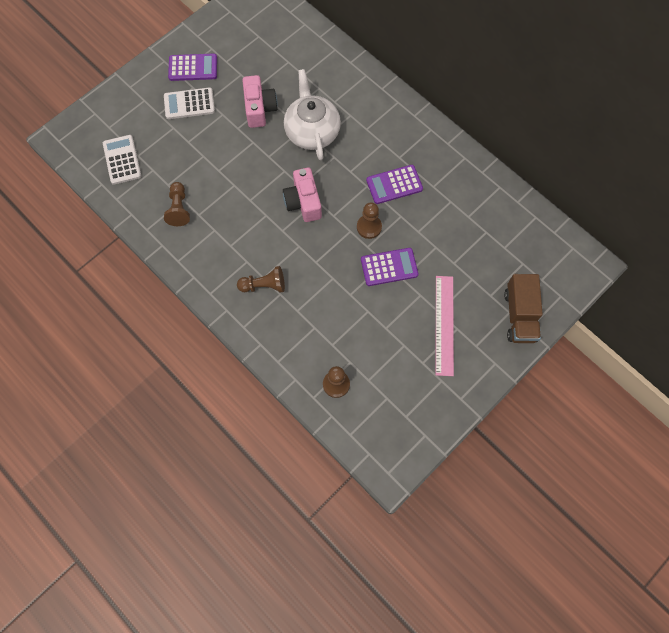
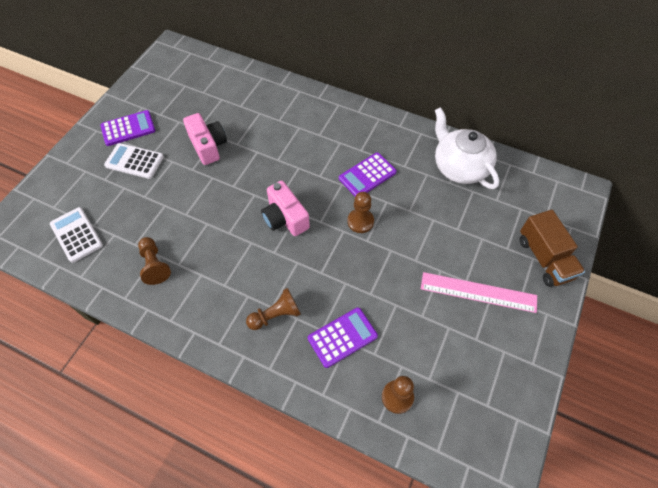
camera: 20 degrees left, 10 degrees down
white calculator [164,87,215,119] -> white calculator turned 45 degrees clockwise [104,143,164,179]
white teapot [284,69,341,161] -> white teapot moved to [435,107,499,189]
purple calculator [361,248,418,286] -> purple calculator moved to [308,307,378,368]
pink ruler [435,276,454,376] -> pink ruler turned 60 degrees counterclockwise [421,272,537,313]

